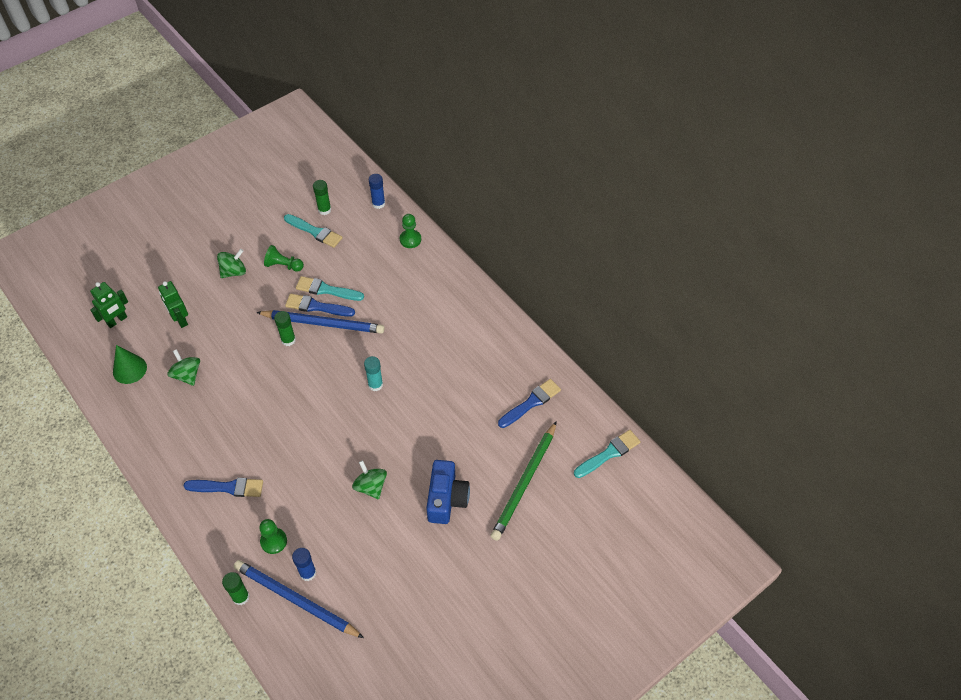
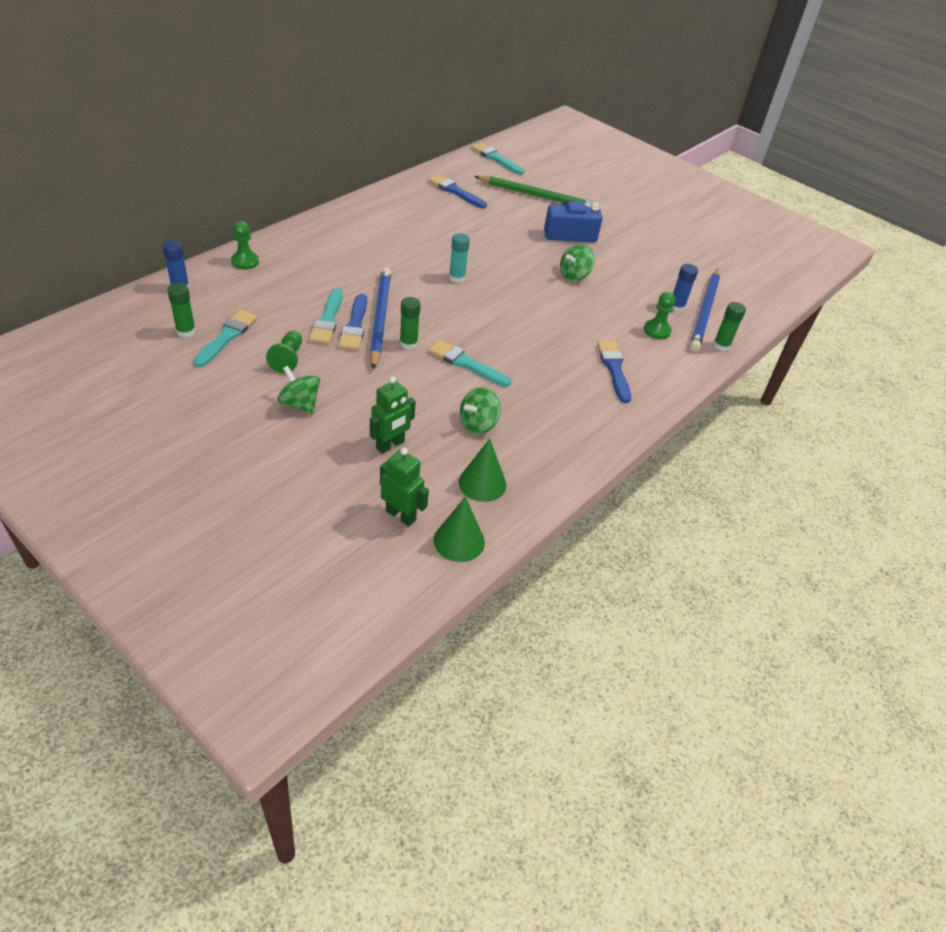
camera: 105 degrees left, 10 degrees down
none -> turquoise brush [428,340,511,387]
none -> green cone [434,497,485,562]

